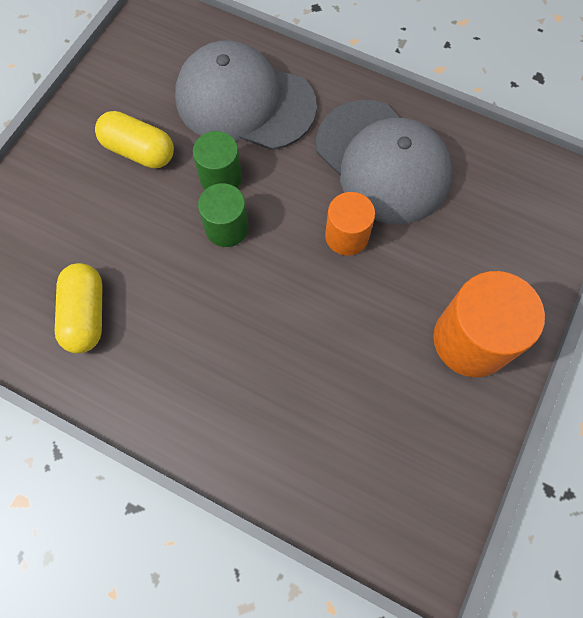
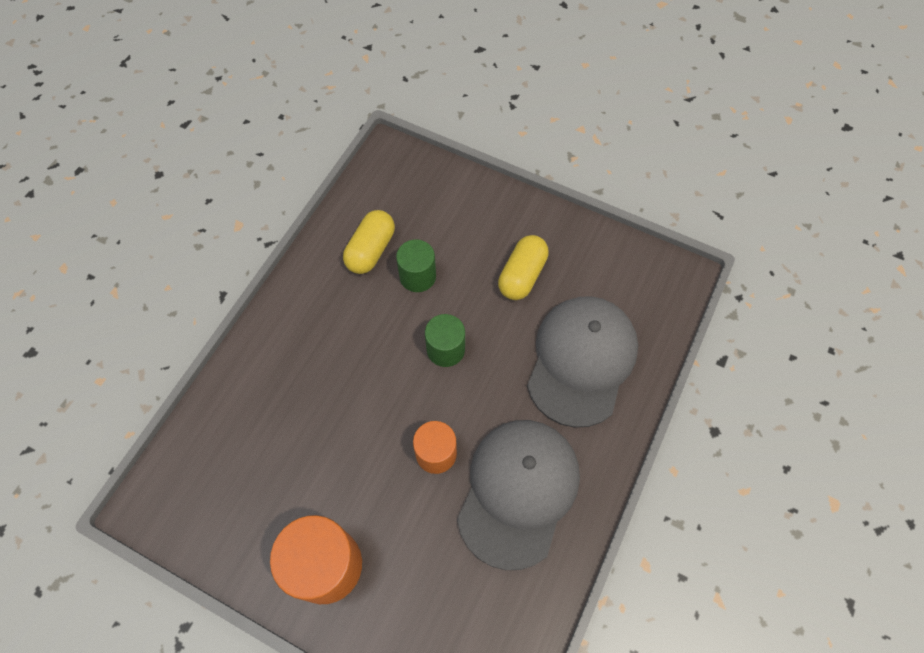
camera: 90 degrees right, 5 degrees down
yellow capsule [55,263,103,354] -> yellow capsule turned 60 degrees counterclockwise [343,210,395,274]
green cylinder [193,131,242,189] -> green cylinder moved to [396,239,436,292]
grey cap [316,100,452,224] -> grey cap turned 150 degrees clockwise [457,420,580,570]

